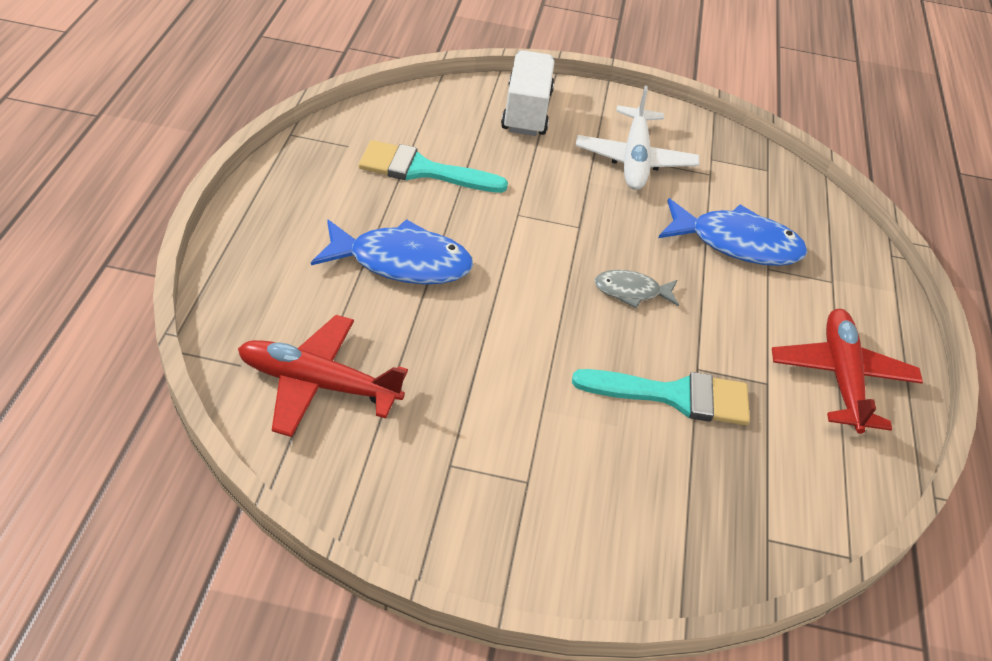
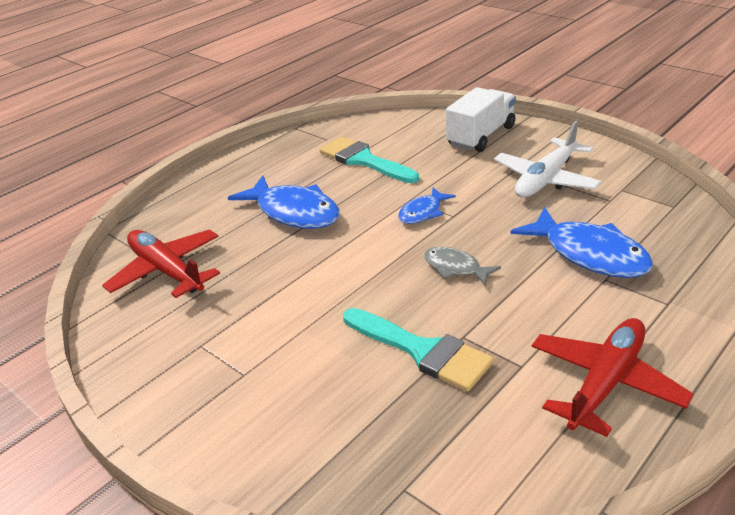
camera: 40 degrees right, 10 degrees down
none -> blue fish [398,188,456,224]

